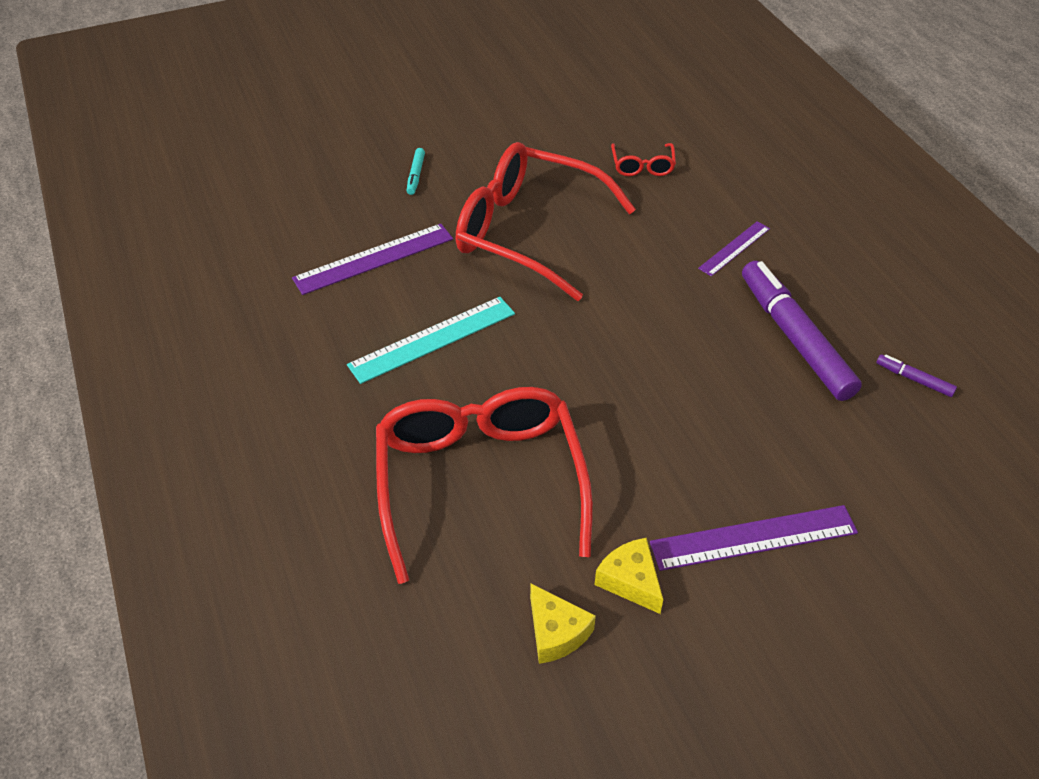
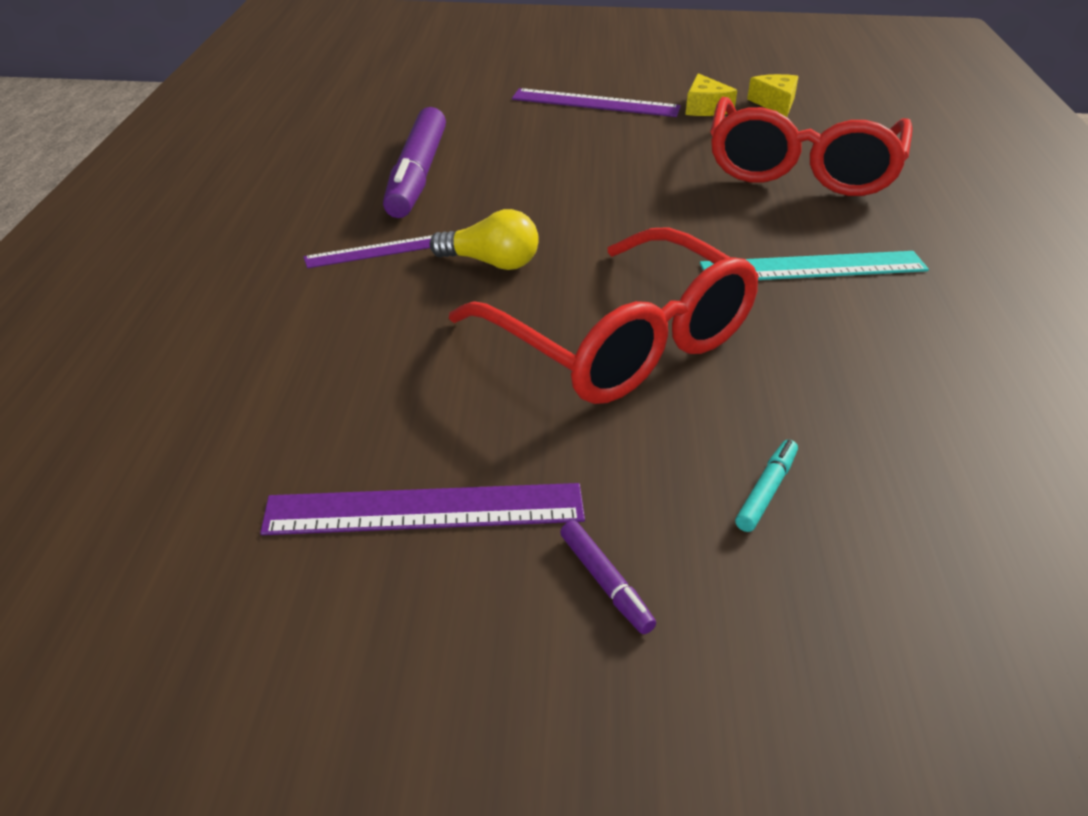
camera: 155 degrees left, 10 degrees down
purple ruler [292,224,453,295] -> purple ruler moved to [260,483,585,535]
red glasses [611,143,676,176] -> none
purple marker [876,354,957,397] -> purple marker moved to [560,520,656,634]
none -> yellow light bulb [430,209,539,270]

